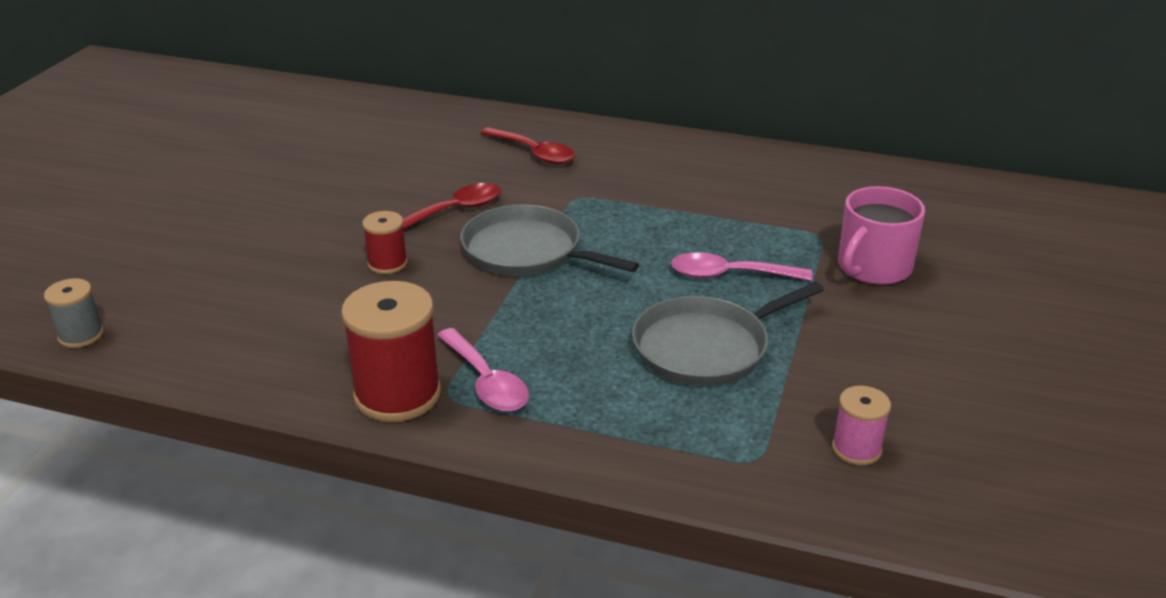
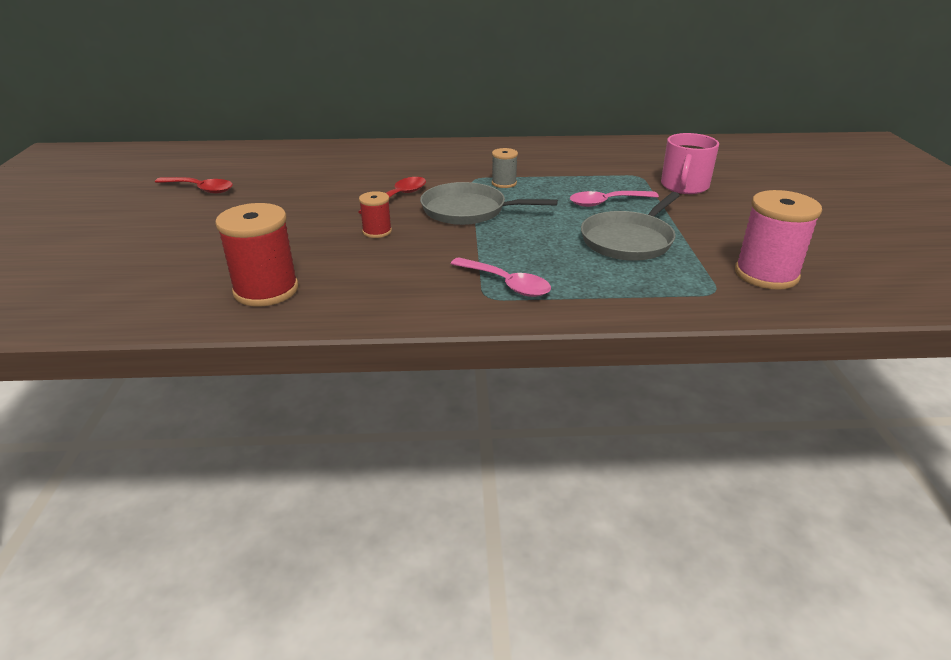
camera: 20 degrees left, 0 degrees up
grey spool [44,278,104,348] -> grey spool moved to [492,148,518,188]
red spool [341,281,441,422] -> red spool moved to [215,203,298,307]
red spoon [481,127,575,165] -> red spoon moved to [155,177,233,194]
pink spool [832,385,891,465] -> pink spool [735,190,822,290], size x1.86

